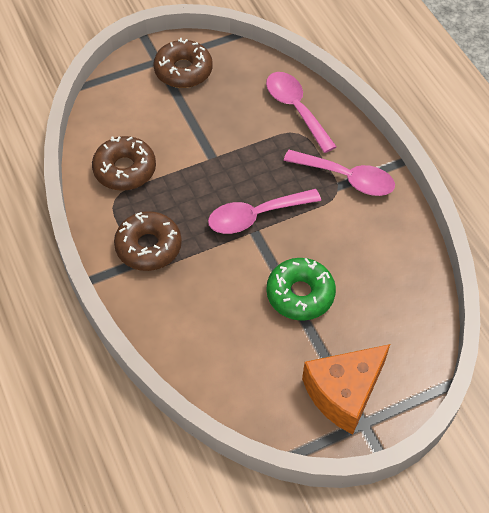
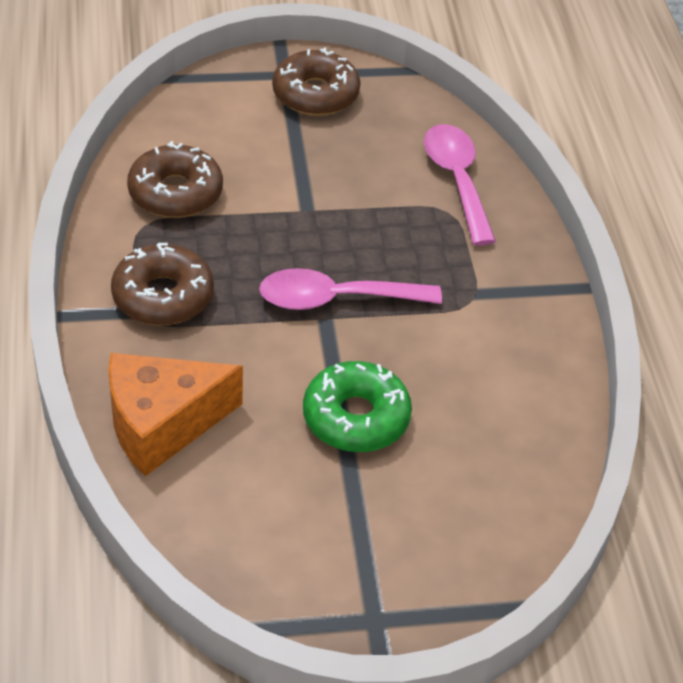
camera: 15 degrees right, 10 degrees down
pink spoon [284,150,395,196] -> none
orange cheese [302,344,390,435] -> orange cheese moved to [108,353,243,476]

